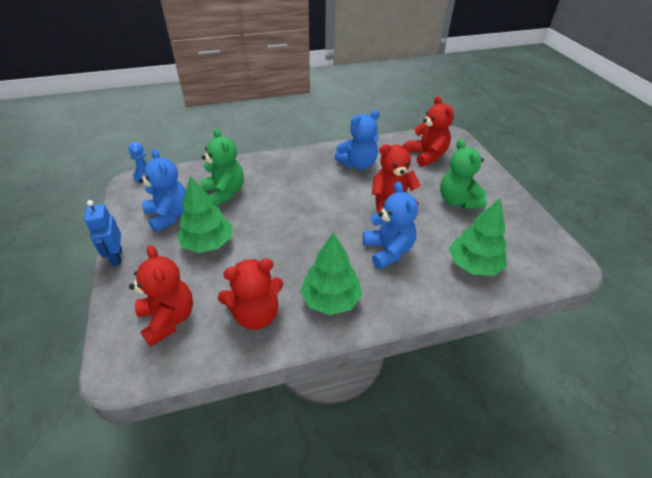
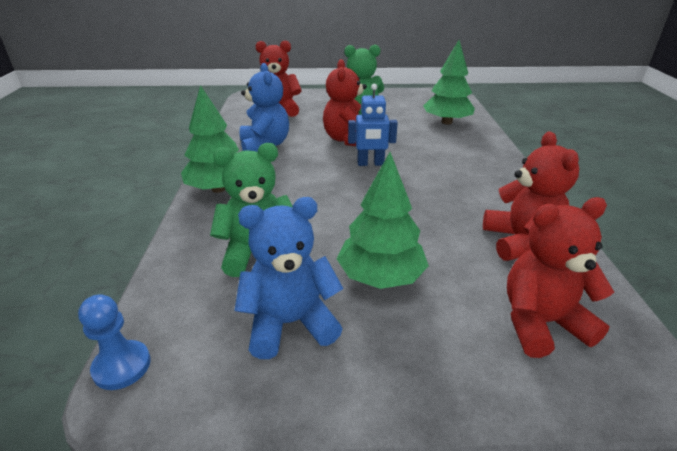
camera: 75 degrees left, 10 degrees down
blue robot [84,200,122,266] -> blue robot moved to [348,84,398,166]
green tree [300,232,362,315] -> green tree moved to [181,85,239,193]
blue teddy bear [363,182,418,269] -> none

